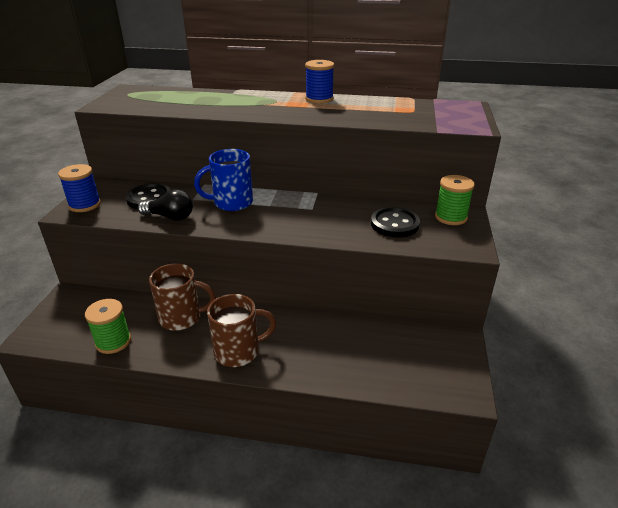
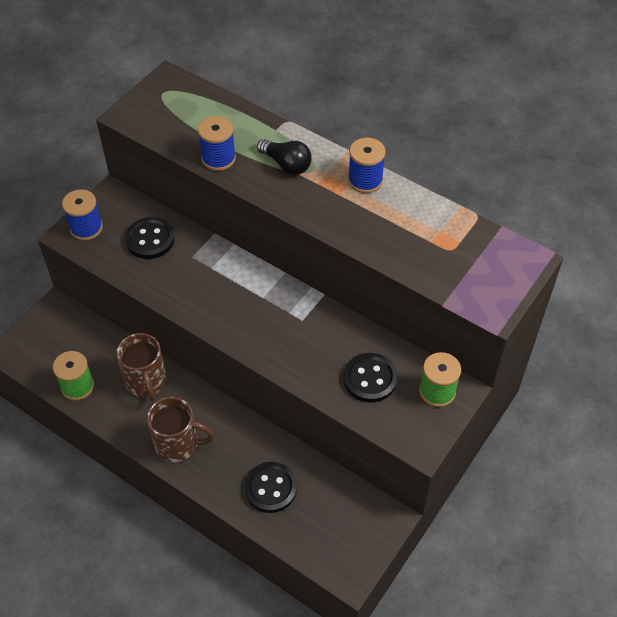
camera: 25 degrees right, 20 degrees up
black light bulb [138,189,193,221] -> black light bulb moved to [257,139,312,175]
brown mug [149,263,216,331] -> brown mug turned 45 degrees clockwise [116,333,167,401]
blue mug [194,149,253,211] -> none
none -> blue spool [198,116,236,171]
none -> black button [244,462,297,513]

